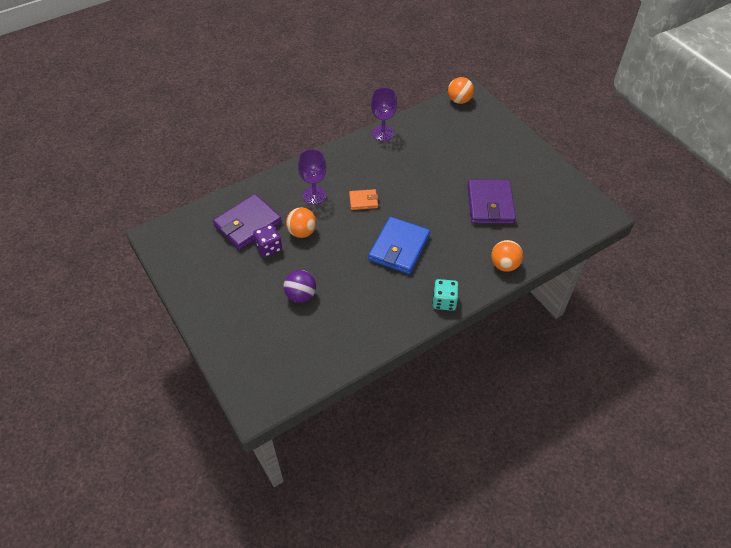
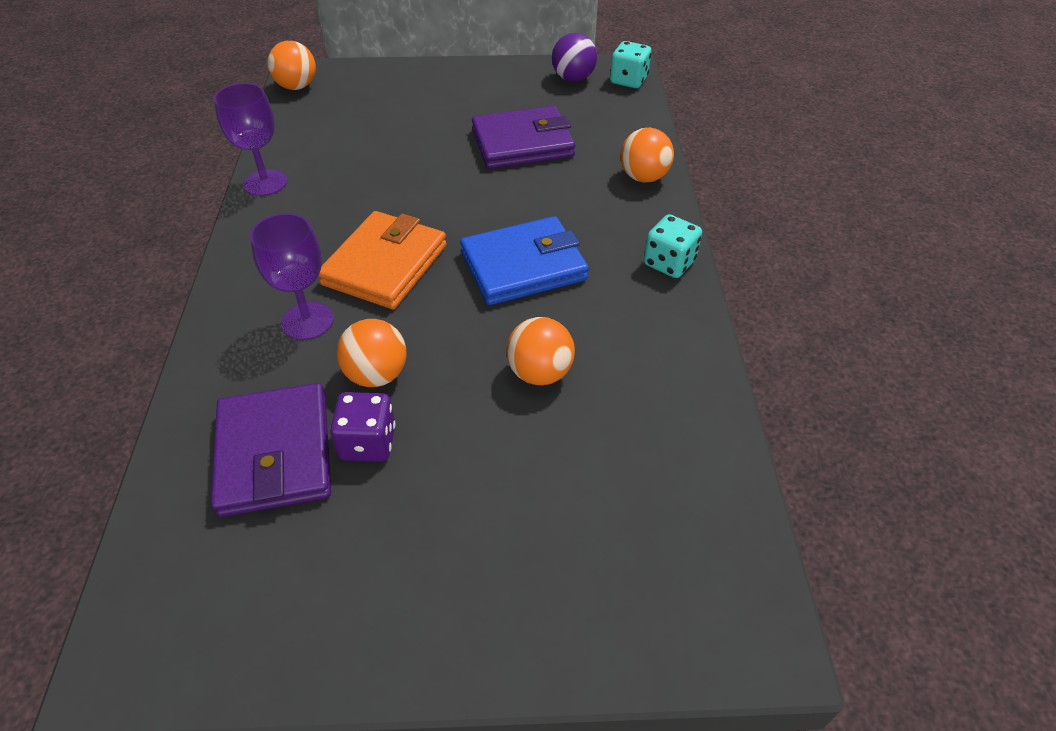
camera: 60 degrees left, 5 degrees down
purple ball [284,270,316,302] -> purple ball moved to [552,33,597,82]
orange wallet [349,189,378,210] -> orange wallet [319,211,447,309], size x1.92
blue wallet [368,217,430,274] -> blue wallet turned 75 degrees counterclockwise [460,216,589,305]
purple wallet [467,179,516,224] -> purple wallet turned 45 degrees counterclockwise [472,106,575,169]
none -> orange ball [506,317,575,385]
none -> turquoise dice [610,41,651,88]

